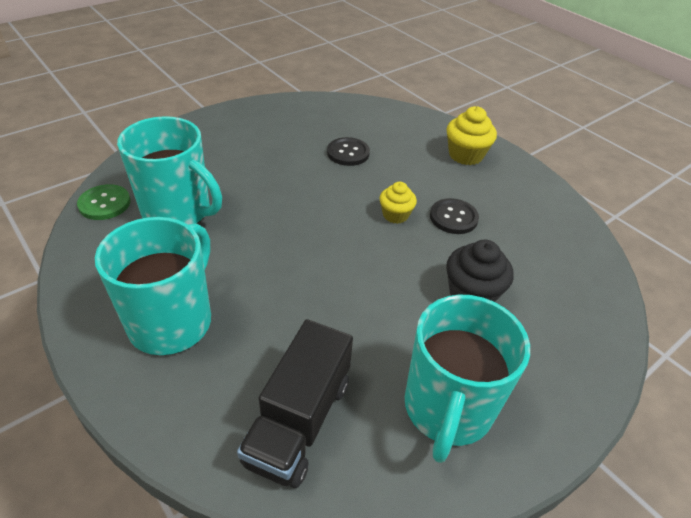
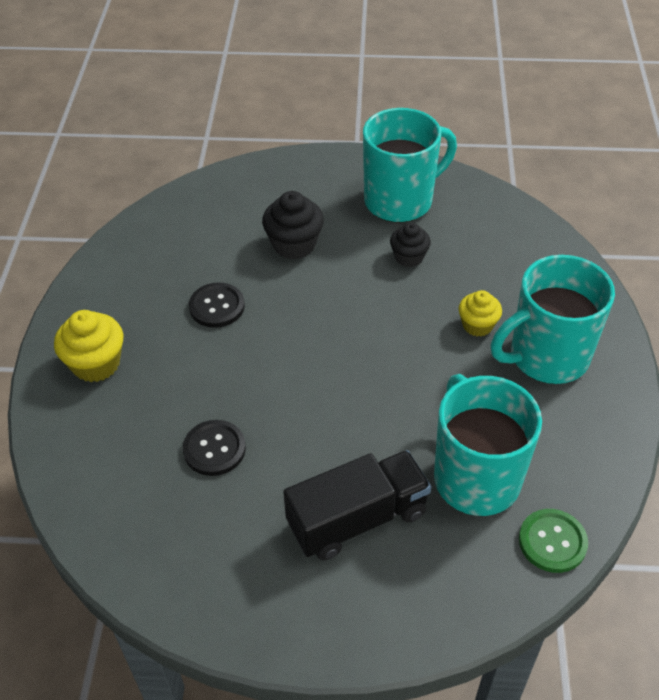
camera: 135 degrees left, 5 degrees up
black truck [237,319,353,488] -> black truck moved to [283,450,431,560]
yellow cupcake [379,182,417,224] -> yellow cupcake moved to [459,290,502,336]
none -> black cupcake [390,223,431,267]

